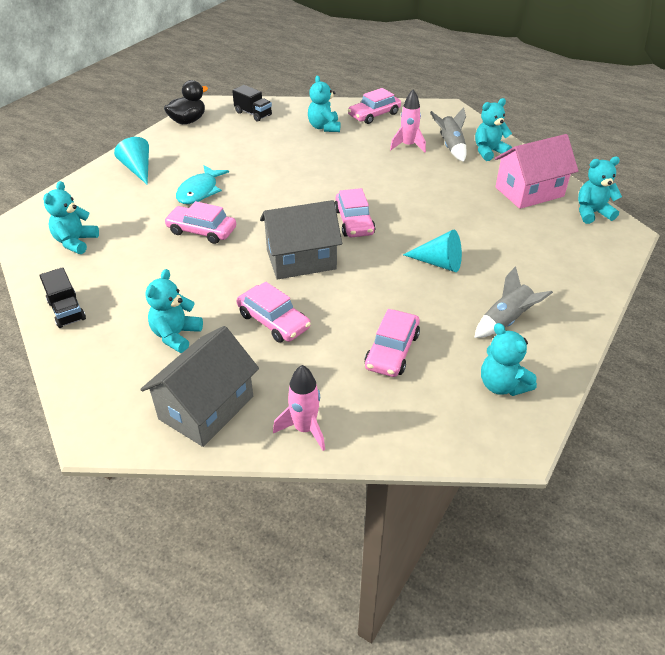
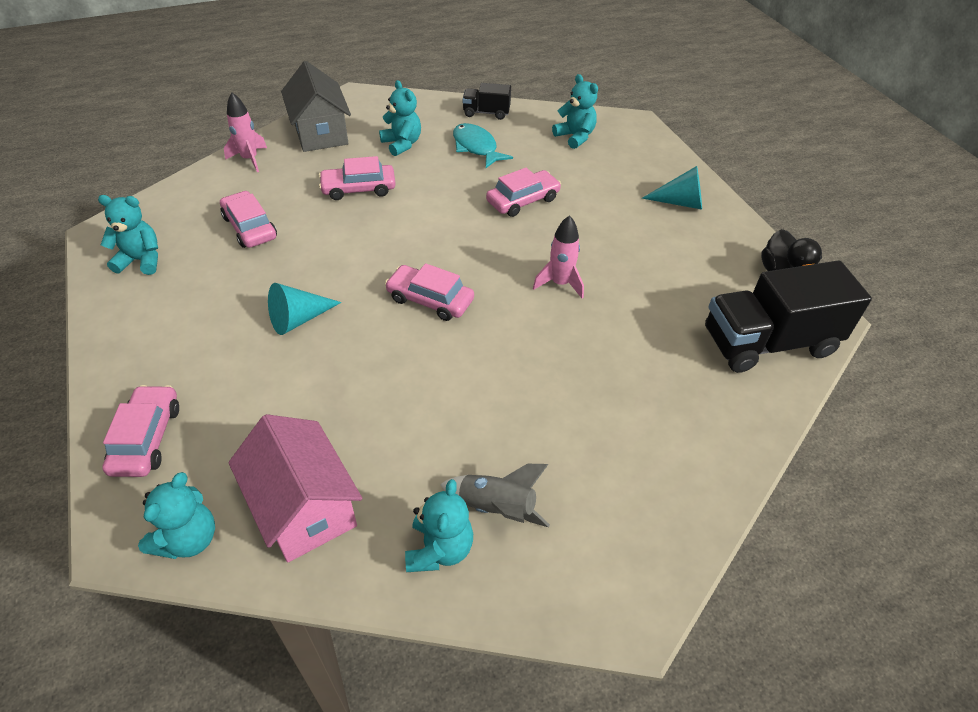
camera: 125 degrees right, 5 degrees up
turquoise fish [176,165,229,204] -> turquoise fish moved to [453,123,513,168]
black truck [232,85,272,122] -> black truck [705,260,872,373], size x2.03
grey house [260,200,342,279] -> none
turquoise teddy bear [308,76,340,132] -> none
pink car [348,88,401,124] -> pink car moved to [102,385,179,477]
pink rocket [390,90,426,152] -> pink rocket moved to [533,215,584,298]
grey rocket [474,266,553,338] -> none
pink house [495,134,578,209] -> pink house turned 45 degrees counterclockwise [228,414,362,562]

